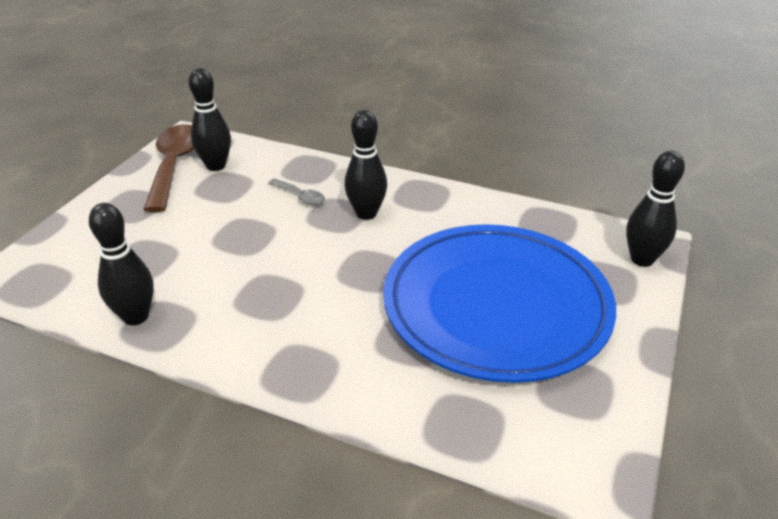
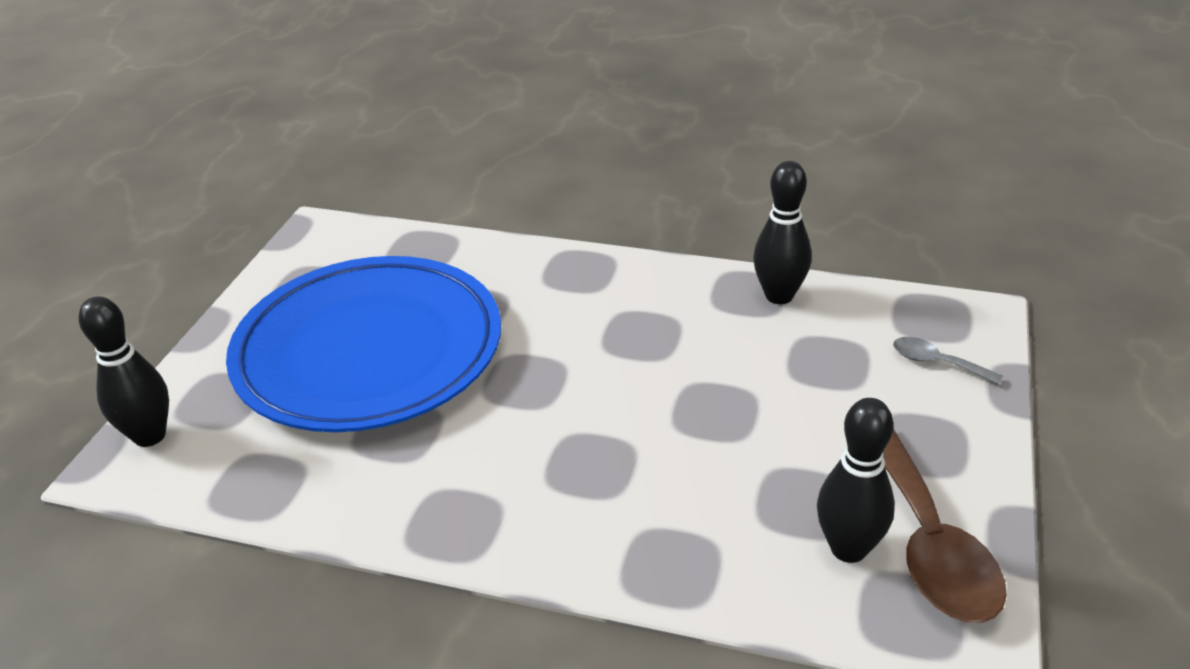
camera: 175 degrees right, 0 degrees up
grey spoon [268,178,325,205] -> grey spoon moved to [893,337,1003,385]
black bowling pin [344,110,387,220] -> none

